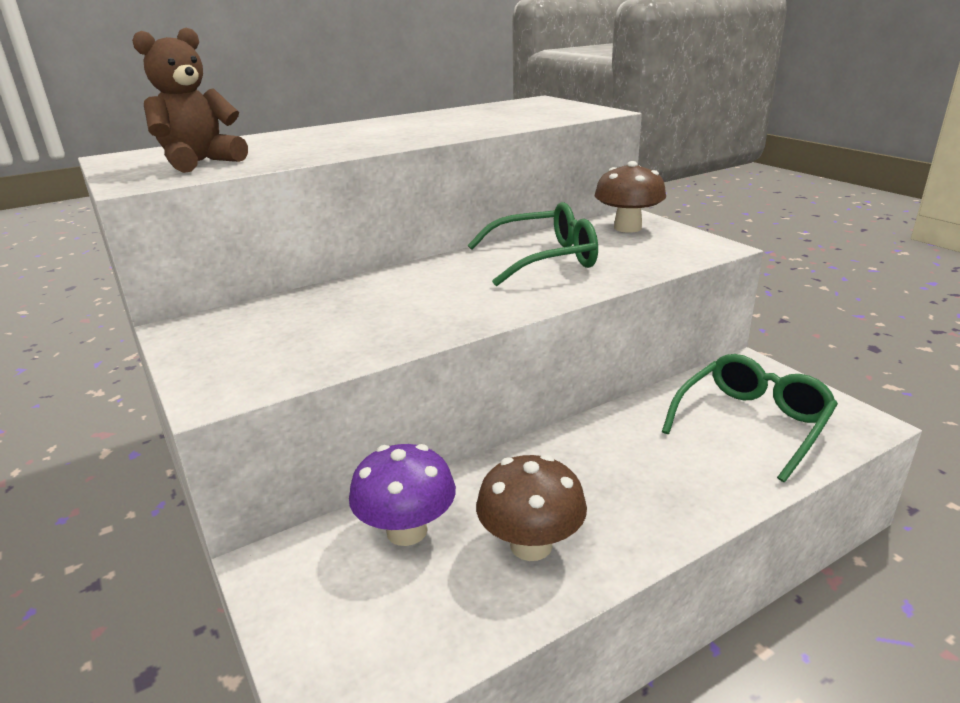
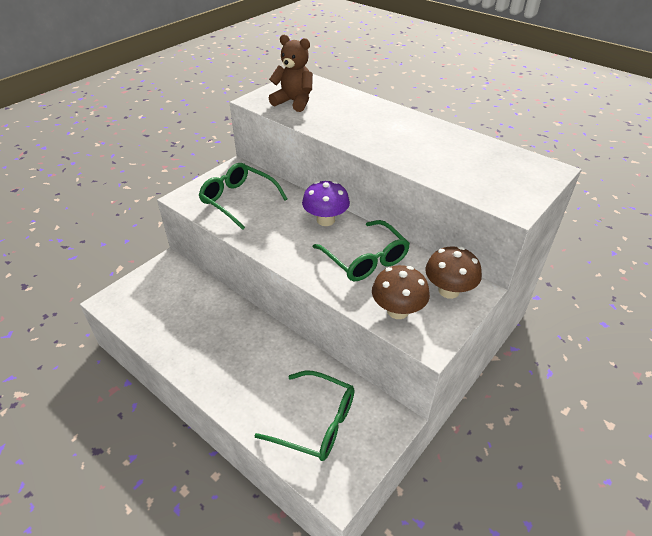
camera: 70 degrees right, 15 degrees up
purple mushroom [349,444,456,546] -> purple mushroom moved to [302,181,350,226]
brown mushroom [476,455,587,561] -> brown mushroom moved to [372,265,430,319]
none -> green glasses [199,163,287,230]

